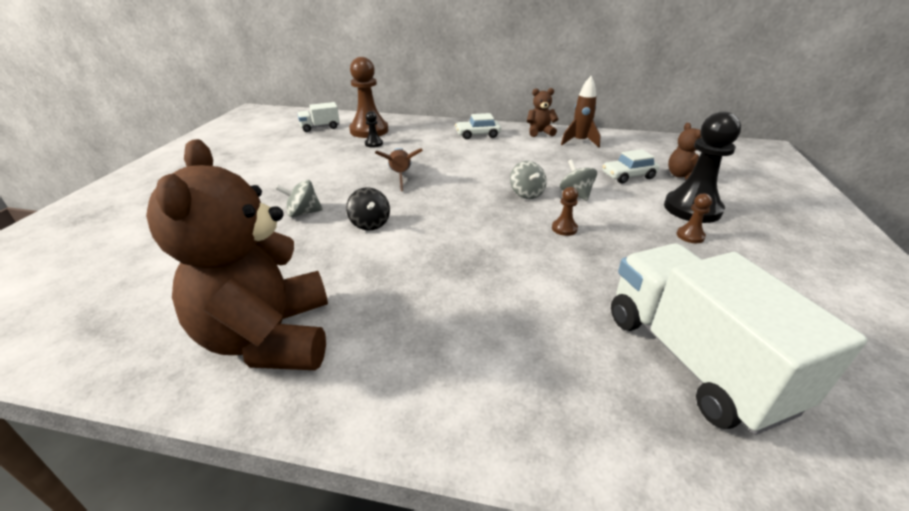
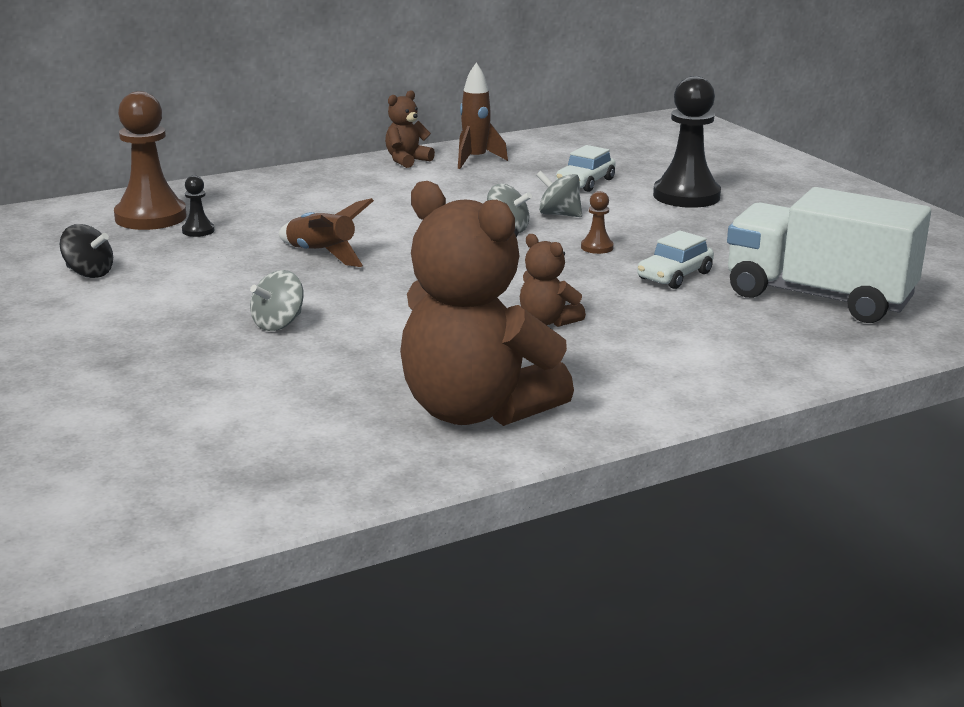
camera: 40 degrees left, 10 degrees down
white truck [297,102,340,132] -> none
black spinning top [346,187,390,230] -> black spinning top moved to [60,224,113,278]
white car [455,113,501,139] -> white car moved to [637,230,714,289]
brown teddy bear [668,123,701,180] -> brown teddy bear moved to [520,234,586,327]
brown pawn [677,193,712,243] -> none

